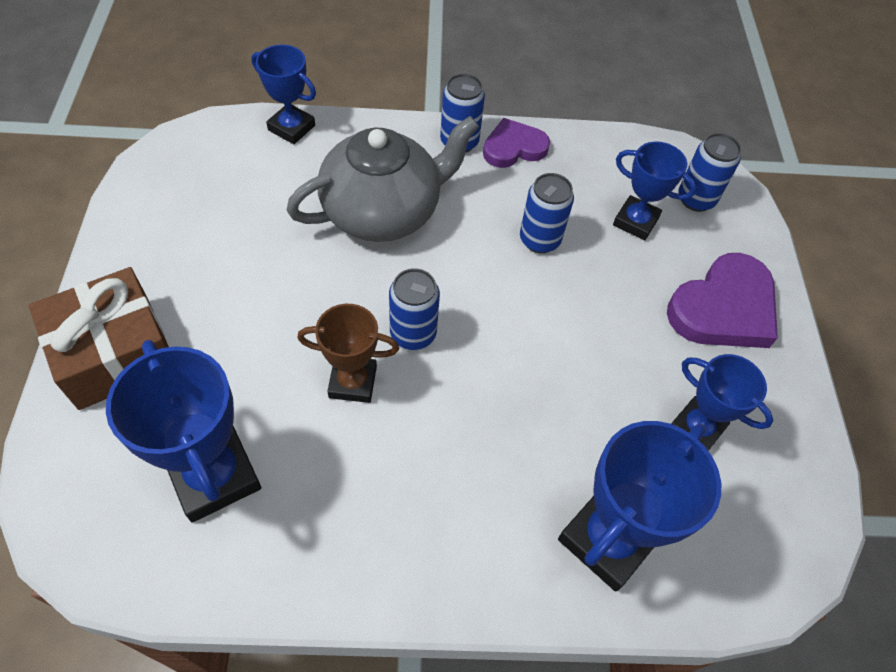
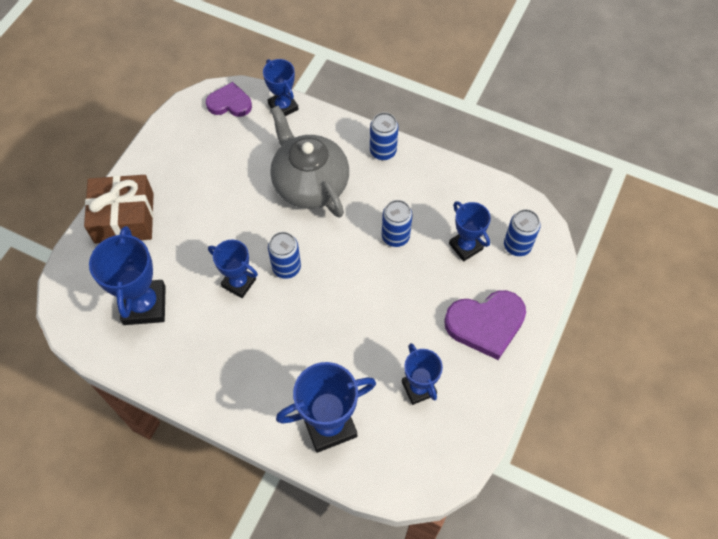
camera: 30 degrees right, 5 degrees up
grey teapot [287,116,479,242] -> grey teapot turned 120 degrees counterclockwise [270,105,349,218]
brown trophy [297,304,399,403] -> blue trophy [208,240,258,298]
purple heart [483,118,550,168] -> purple heart moved to [206,82,252,117]

